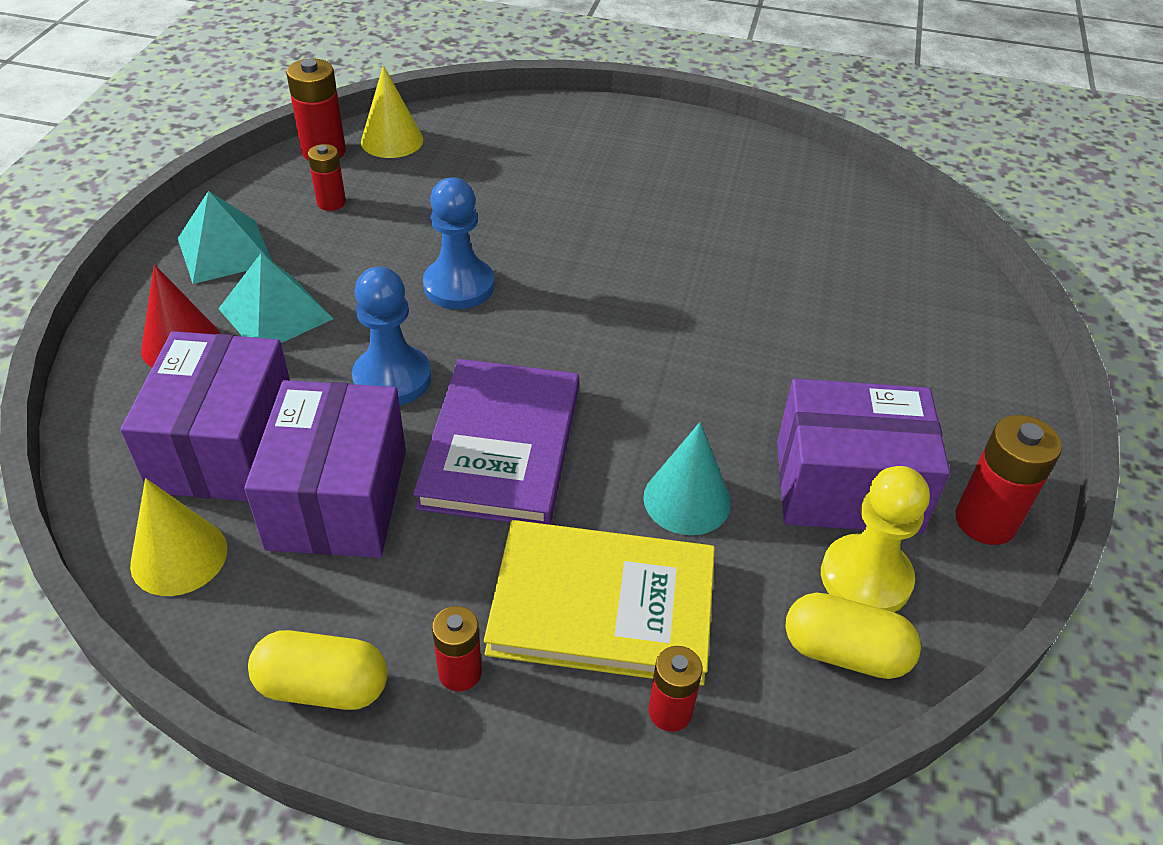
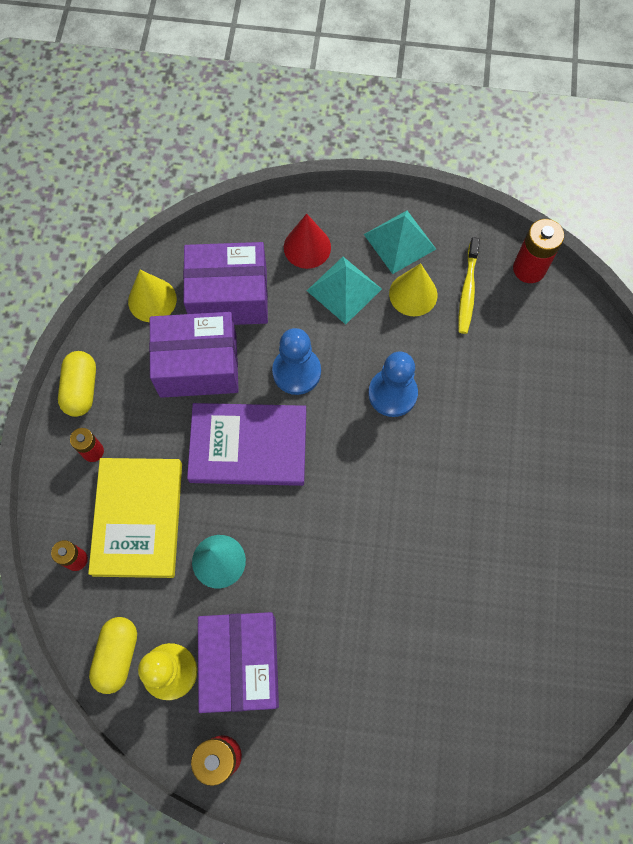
camera: 85 degrees right, 25 degrees up
red battery [308,144,346,211] -> yellow toothbrush [459,237,480,334]
yellow cone [361,65,423,158] -> yellow cone moved to [389,263,438,316]

